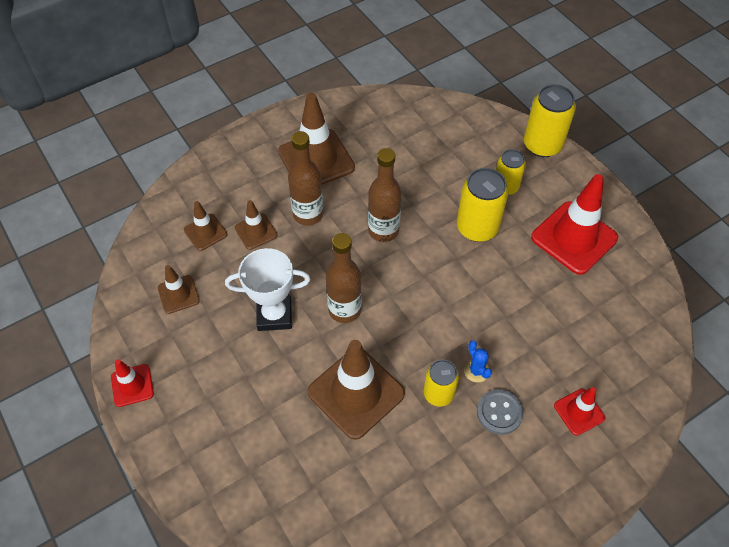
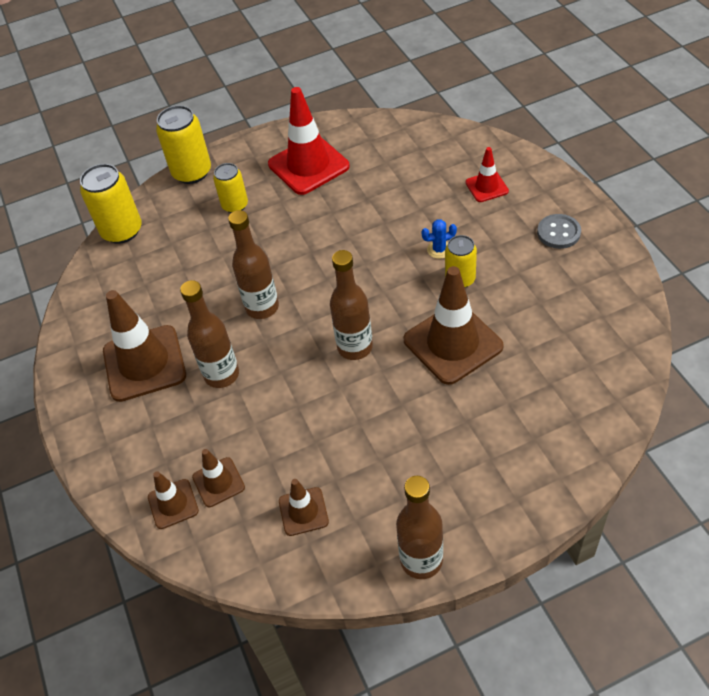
camera: 75 degrees left, 5 degrees down
red traffic cone [111,359,154,407] -> brown bottle [396,476,443,579]
white trophy [225,248,311,331] -> none
brown traffic cone [235,200,277,250] -> brown traffic cone moved to [148,471,199,529]
yellow can [457,168,508,242] -> yellow can moved to [80,164,142,244]
grey button [477,389,523,435] -> grey button moved to [537,214,581,249]

